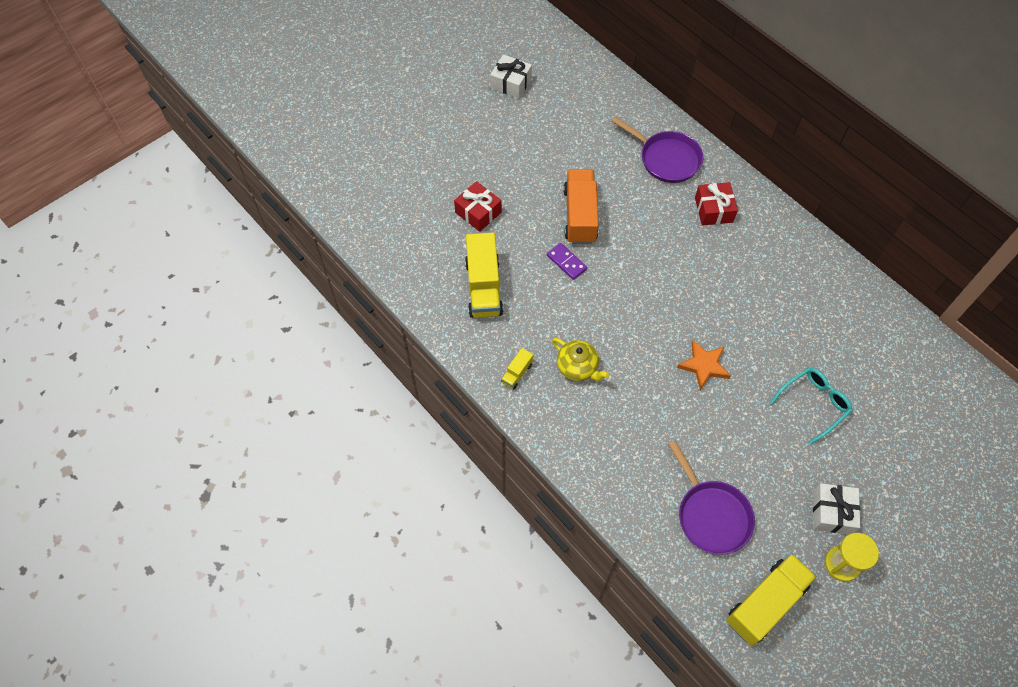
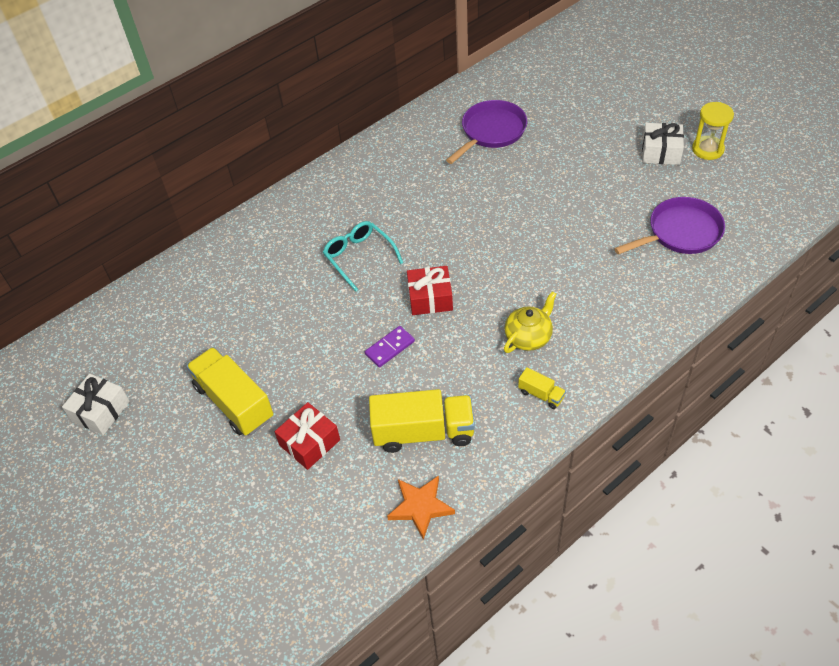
camera: 85 degrees left, 10 degrees down
orange truck [563,169,599,244] -> none
purple pan [612,117,703,183] -> purple pan moved to [446,100,527,164]
orange star [677,340,731,390] -> orange star moved to [387,475,455,540]
red gift [695,182,738,226] -> red gift moved to [407,266,453,315]
yellow truck [726,553,817,646] -> yellow truck moved to [186,347,274,436]
turquoise glasses [770,367,852,445] -> turquoise glasses moved to [323,221,403,292]

